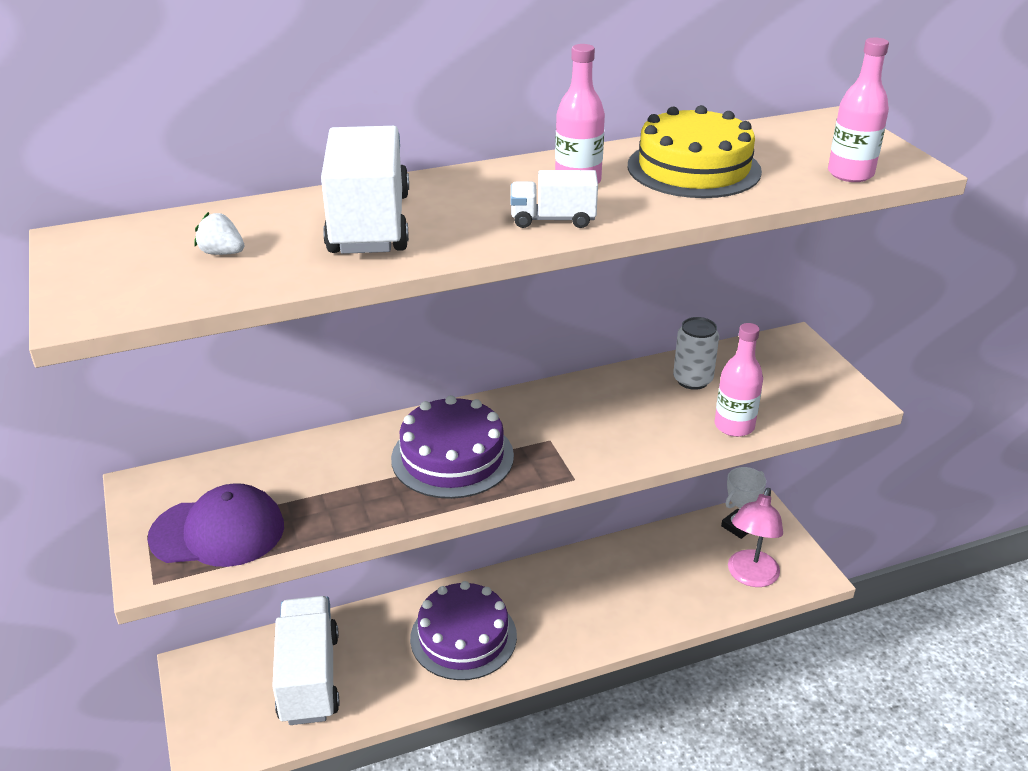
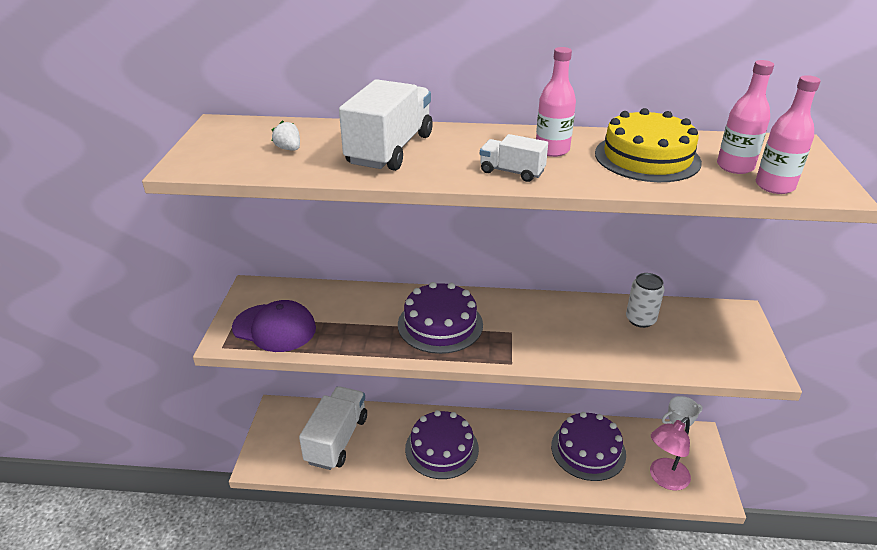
camera: 25 degrees right, 0 degrees up
pink bottle [715,323,763,437] -> pink bottle moved to [717,60,774,174]
none -> purple cake [551,412,626,481]

